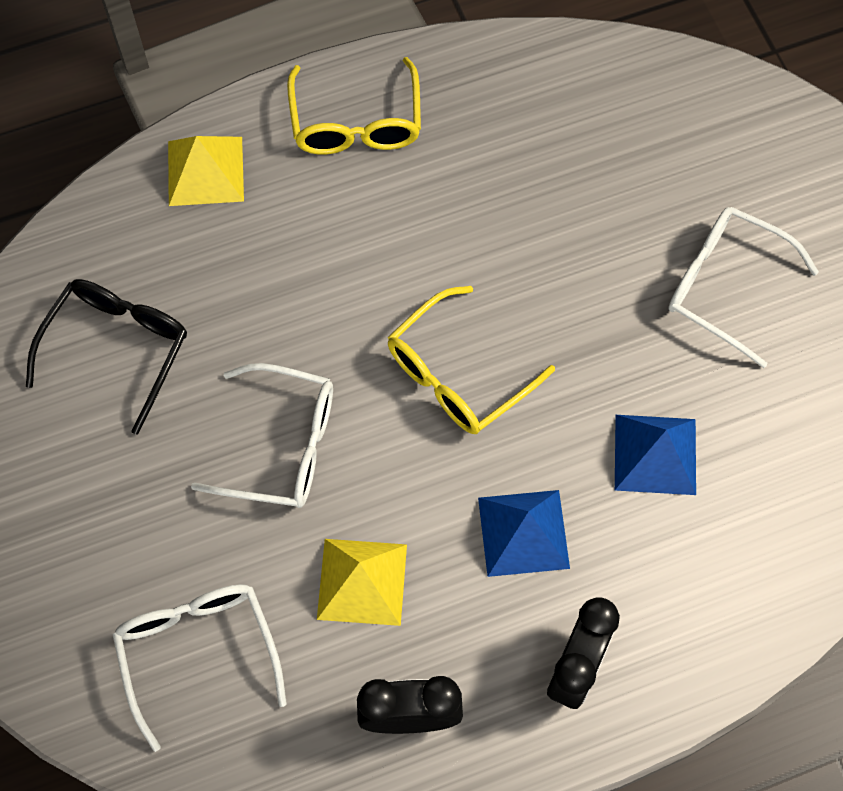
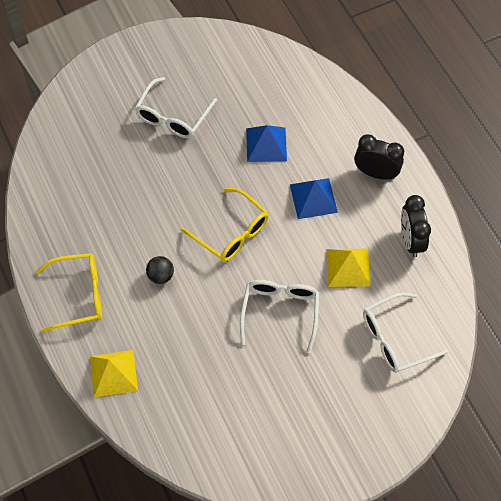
camera: 95 degrees left, 5 degrees down
black glasses [26,279,187,435] -> none
none -> black ball [146,256,174,284]

